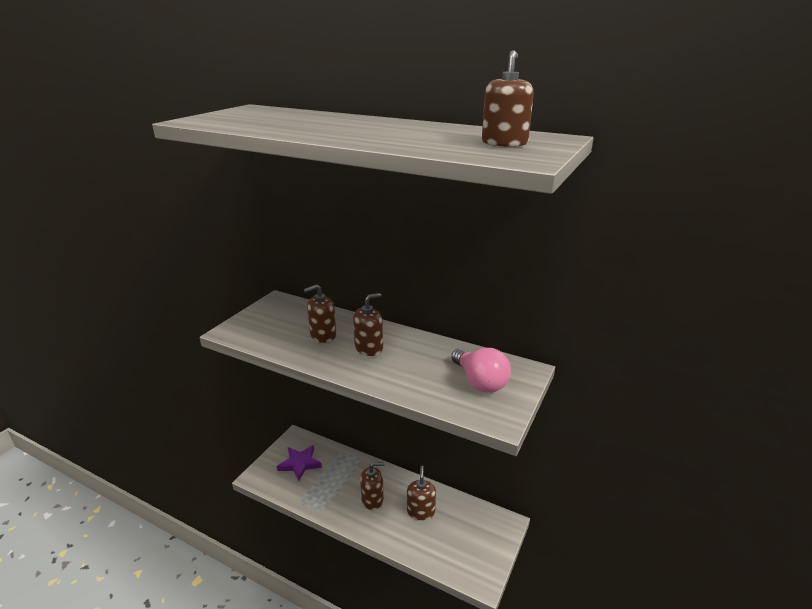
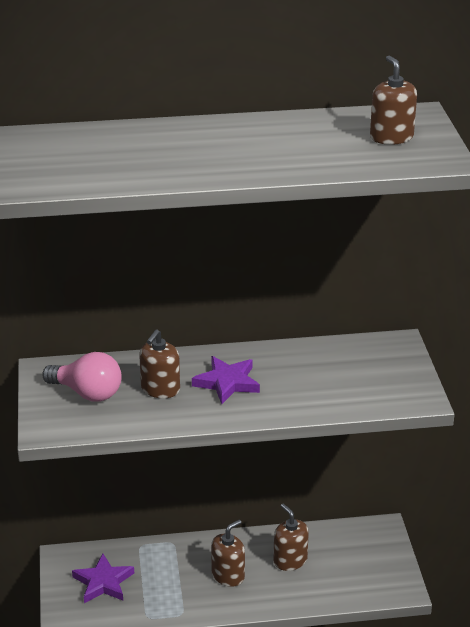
camera: 35 degrees left, 5 degrees up
brown soap dispenser [353,293,383,356] -> purple star [192,356,260,404]
pink light bulb [451,348,511,393] -> pink light bulb moved to [42,352,122,402]

